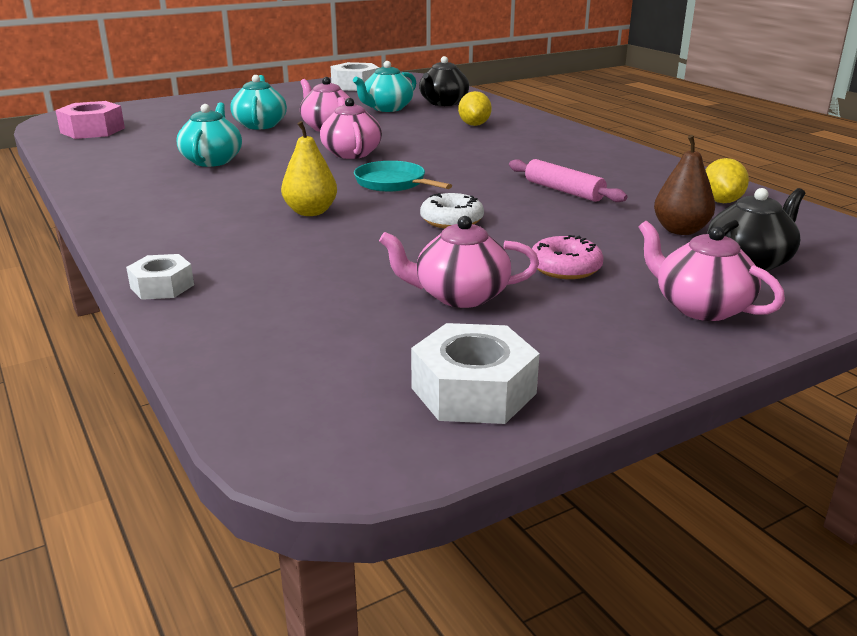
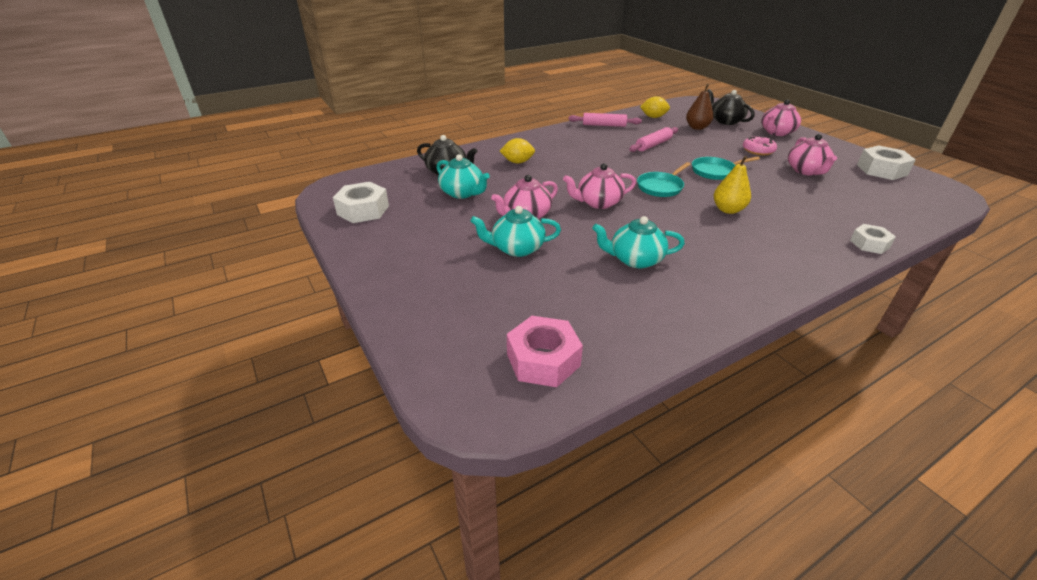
camera: 90 degrees left, 10 degrees up
white donut [420,193,484,229] -> turquoise pan [692,156,760,180]
none -> pink rolling pin [569,113,642,127]

